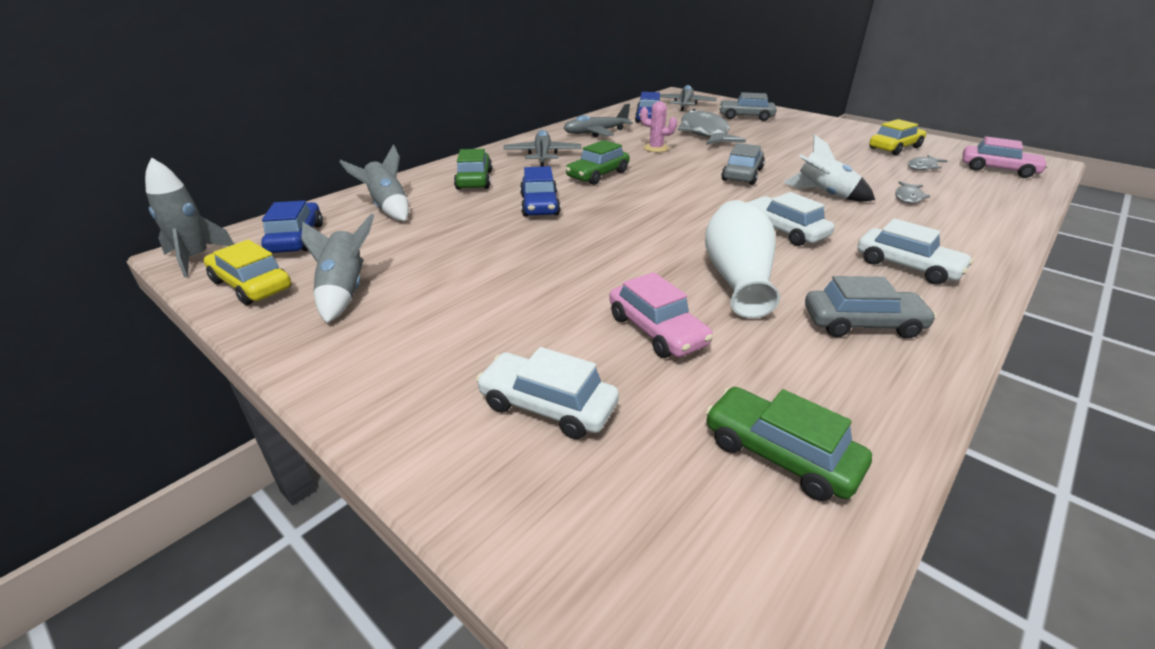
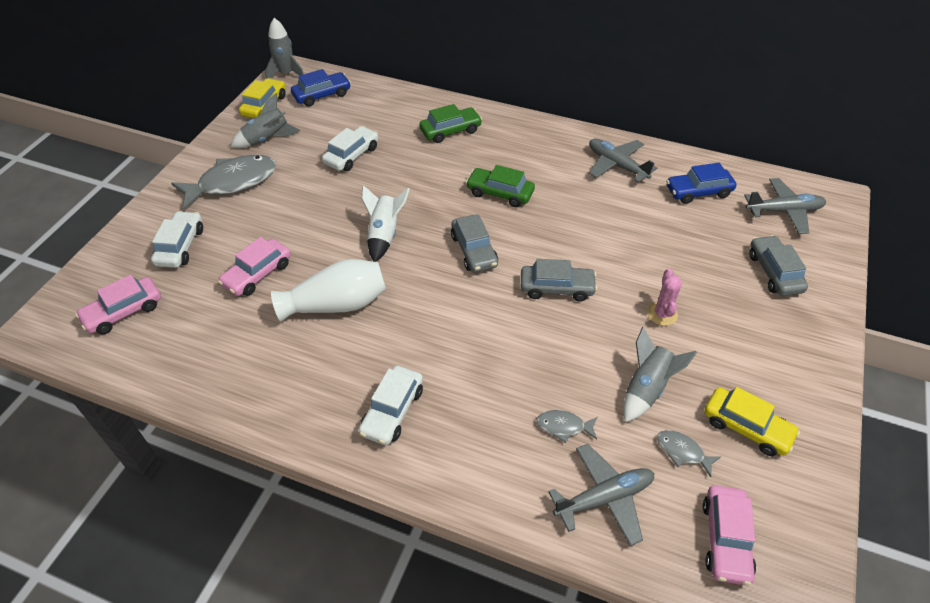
camera: 70 degrees right, 15 degrees up
grey rocket [339,145,409,221] -> grey rocket moved to [623,327,697,422]
grey plane [503,130,581,166] -> grey plane moved to [548,444,654,546]
blue car [520,166,561,217] -> none
pink cactus [640,101,677,152] -> pink cactus moved to [647,269,682,326]
grey fish [678,109,746,145] -> grey fish moved to [171,155,276,210]
green car [706,387,872,501] -> none
white car [746,192,834,246] -> white car moved to [322,126,378,171]
white rocket [783,134,875,202] -> white rocket moved to [362,185,410,262]
grey car [805,276,937,339] -> grey car moved to [451,214,498,273]
none -> pink car [75,275,161,334]

